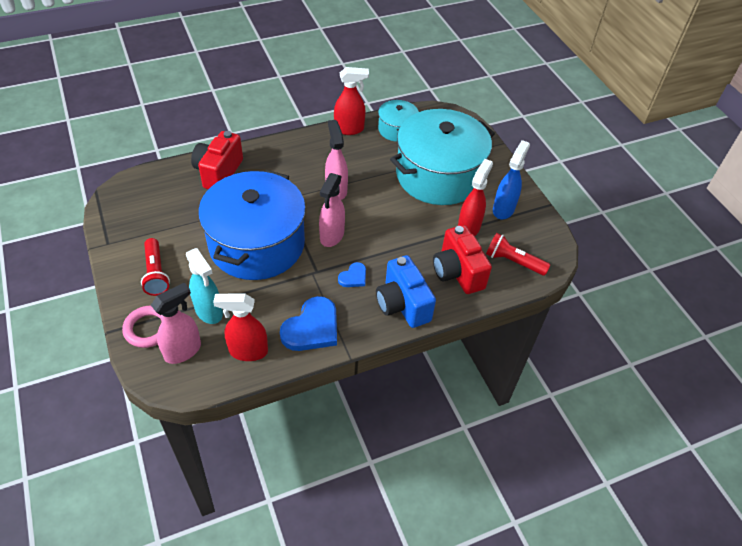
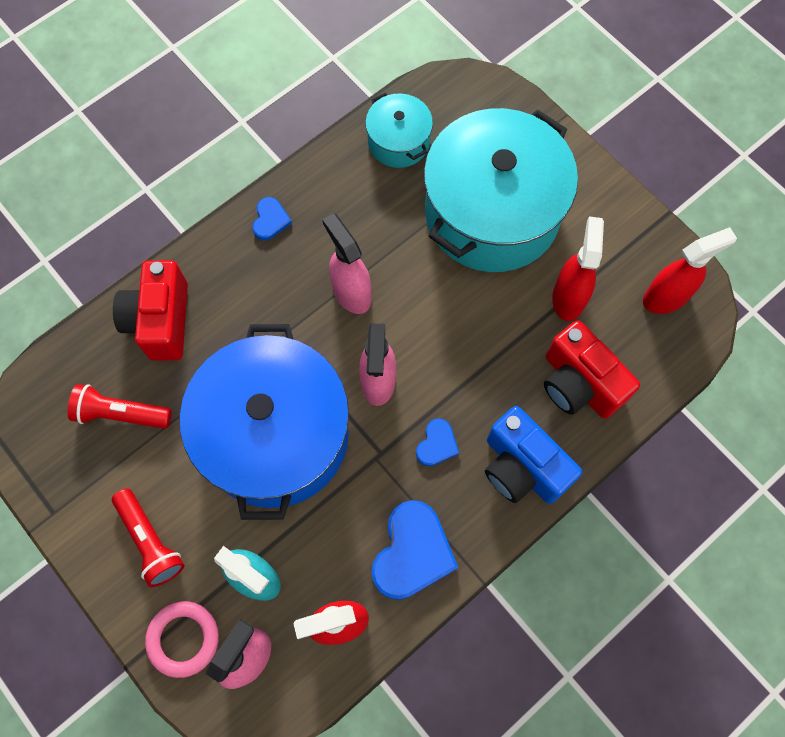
camera: 15 degrees left, 20 degrees up
red spray bottle [334,67,369,135] -> red spray bottle moved to [643,227,737,314]
red flashlight [486,233,550,276] -> red flashlight moved to [68,384,172,429]
blue spray bottle [493,140,530,219] -> none
none -> blue heart [252,197,292,240]

